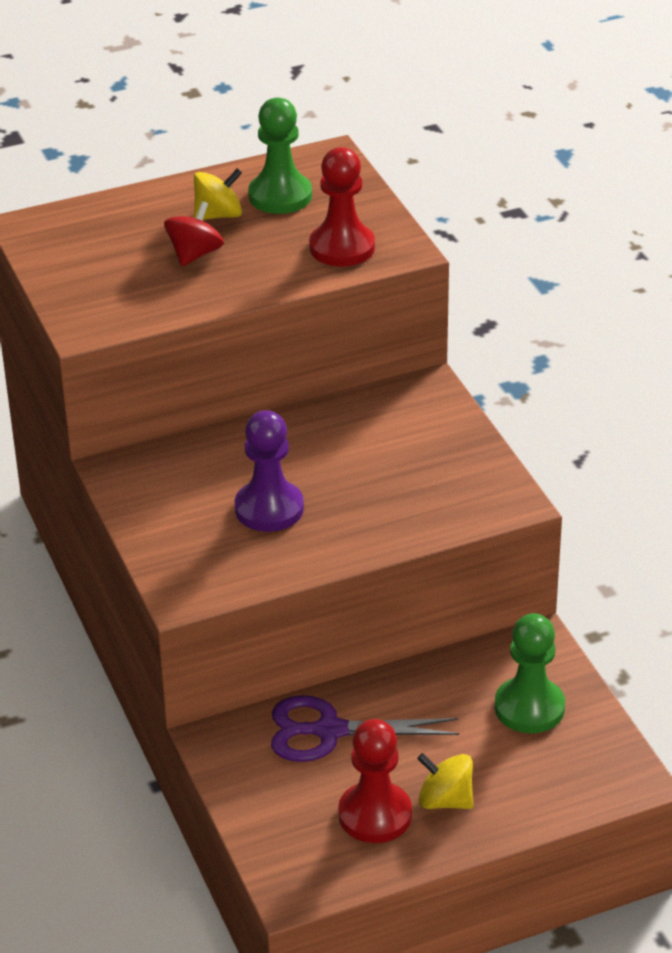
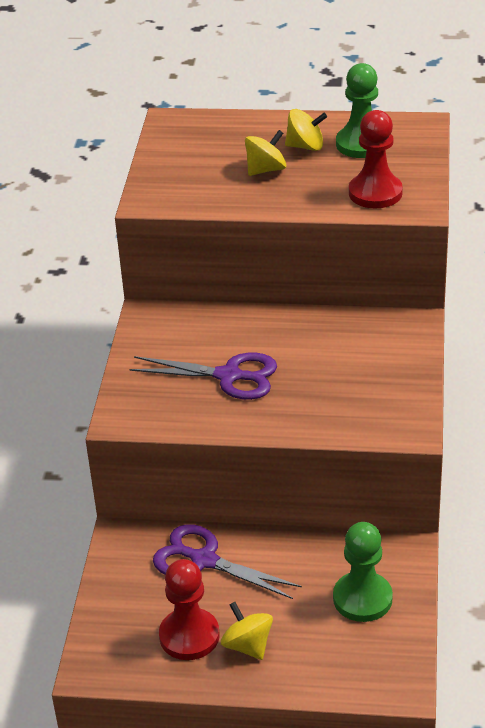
camera: 30 degrees right, 0 degrees up
red spinning top [164,201,224,266] -> yellow spinning top [245,130,286,176]
purple pawn [235,410,304,532] -> purple scissors [129,353,277,400]

